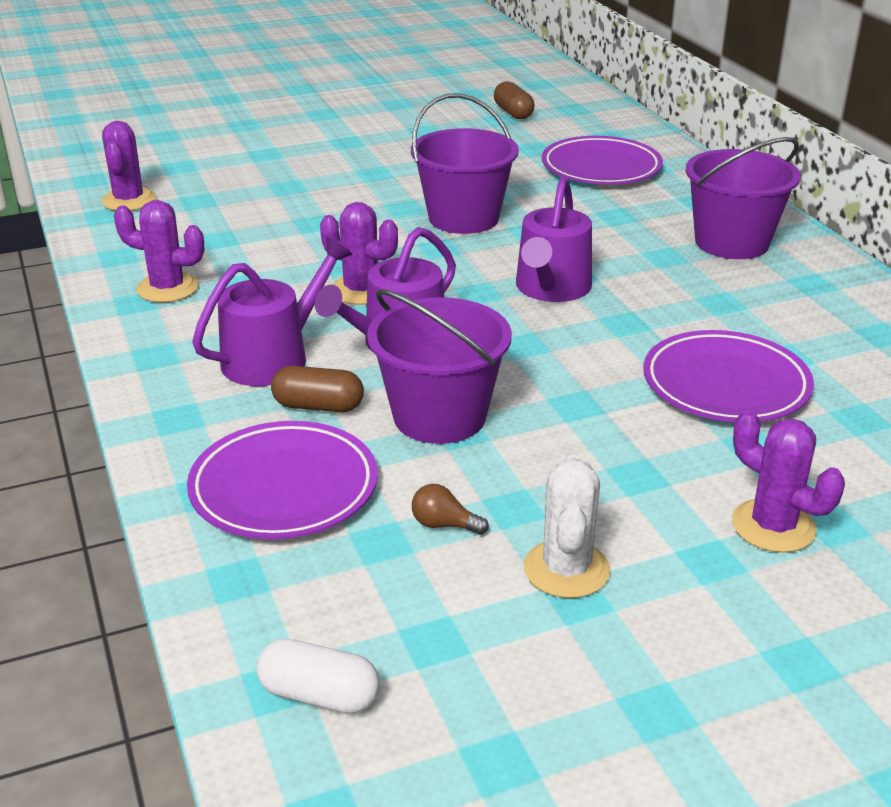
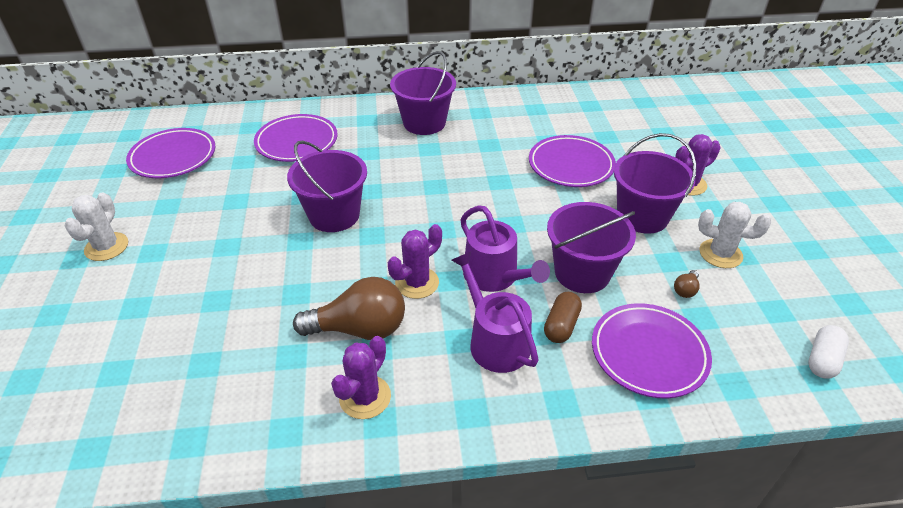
camera: 75 degrees left, 10 degrees up
purple cactus [101,121,156,211] -> none
brown capsule [494,81,534,119] -> purple plate [126,128,215,178]
purple watering can [516,176,592,302] -> none
none -> white cactus [64,192,128,261]
none -> brown light bulb [293,277,405,340]
none -> purple bucket [614,133,696,234]

